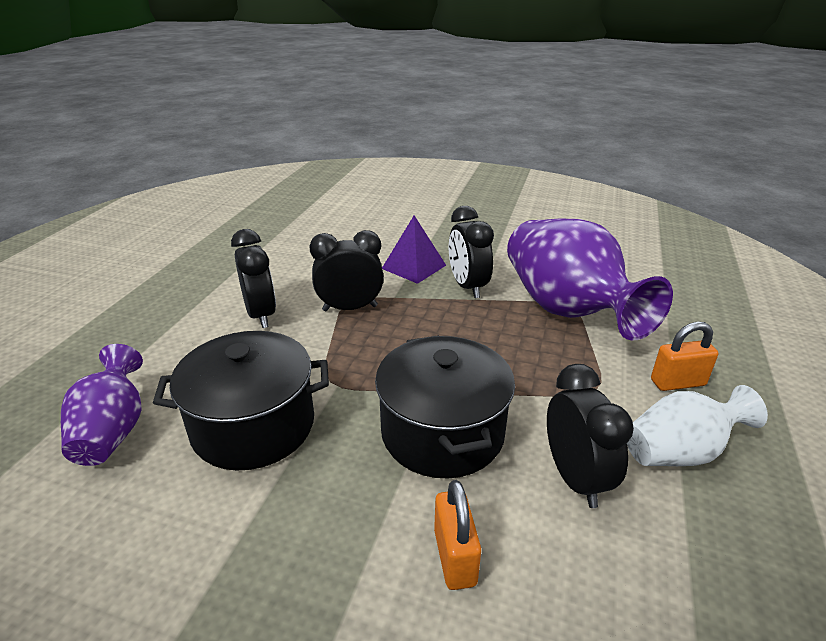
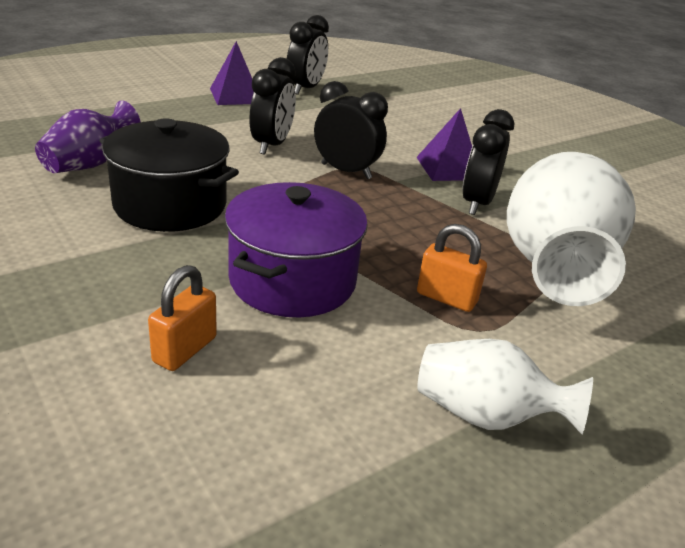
camera: 35 degrees right, 0 degrees up
black pot [375,335,515,478] -> purple pot [224,182,368,317]
purple vase [507,219,673,341] -> white vase [507,152,636,306]
black clock [547,364,634,508] -> black clock moved to [287,15,329,95]
orange padlock [651,322,718,391] -> orange padlock moved to [417,224,487,312]
none -> purple pyramid [210,41,254,105]

